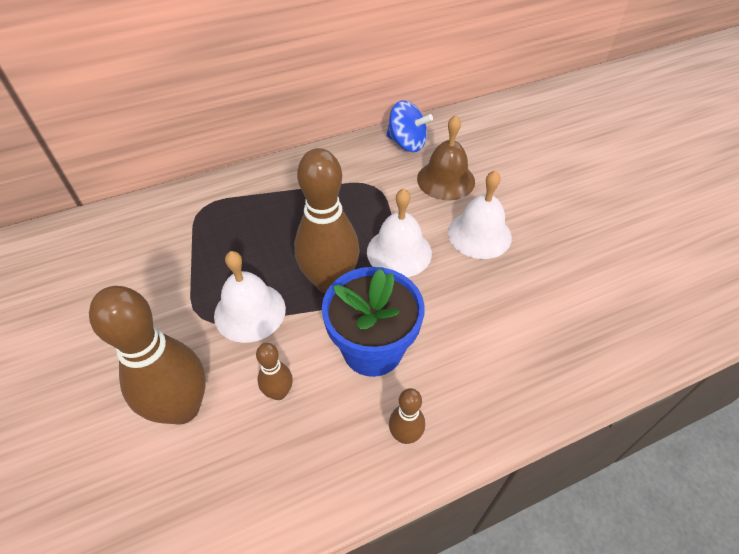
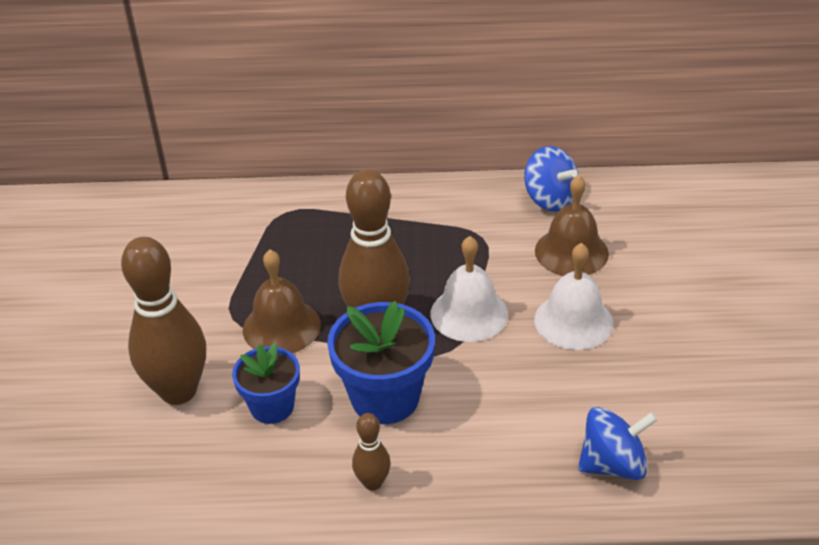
camera: 25 degrees right, 10 degrees down
white bell [214,251,286,343] -> brown bell [243,250,321,353]
brown bowling pin [256,343,293,400] -> blue flower pot [232,343,300,424]
none -> blue spinning top [578,407,658,480]

